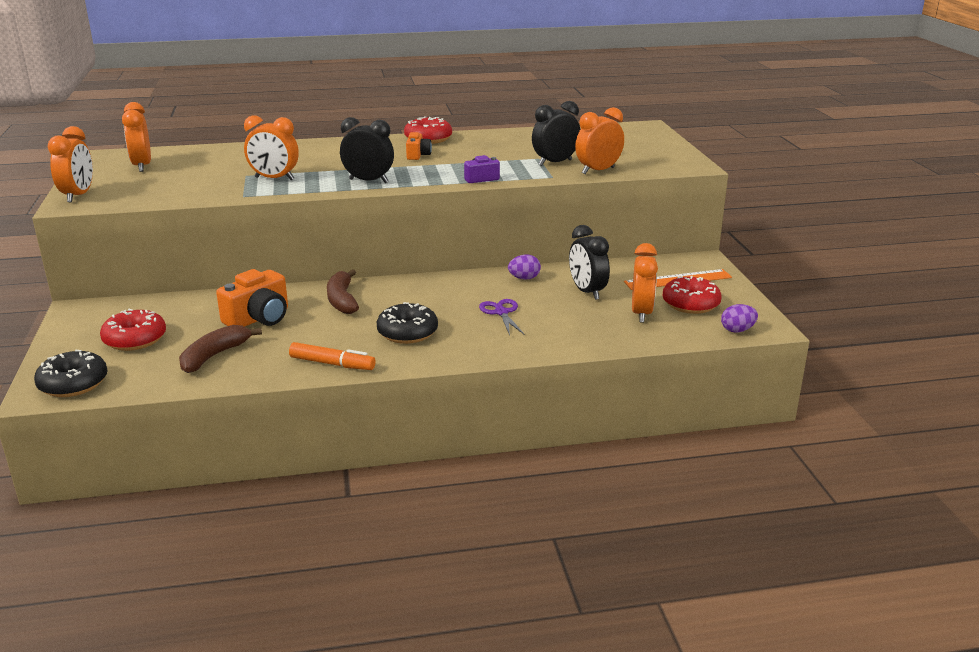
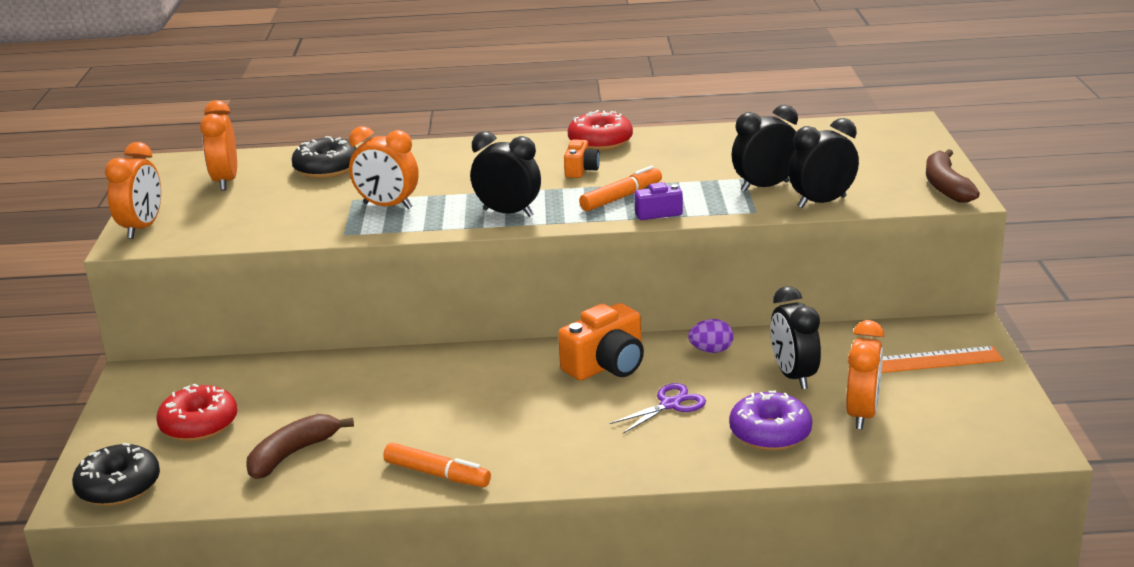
camera: 10 degrees right, 0 degrees up
orange camera [216,269,288,327] -> orange camera moved to [558,303,644,381]
brown banana [327,269,359,314] -> brown banana moved to [926,149,980,203]
black donut [377,302,438,344] -> black donut moved to [292,136,356,178]
purple scissors [479,299,524,336] -> purple scissors turned 60 degrees clockwise [610,383,706,434]
orange clock [575,107,624,174] -> black clock [789,118,859,208]
red donut [663,276,722,314] -> none
purple egg [721,304,758,332] -> none
none -> orange marker [579,166,662,211]
none -> purple donut [729,391,812,451]

